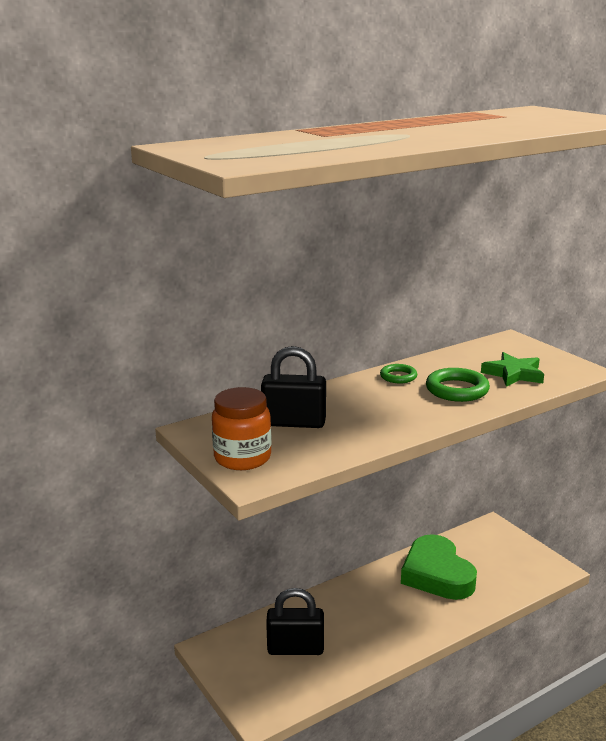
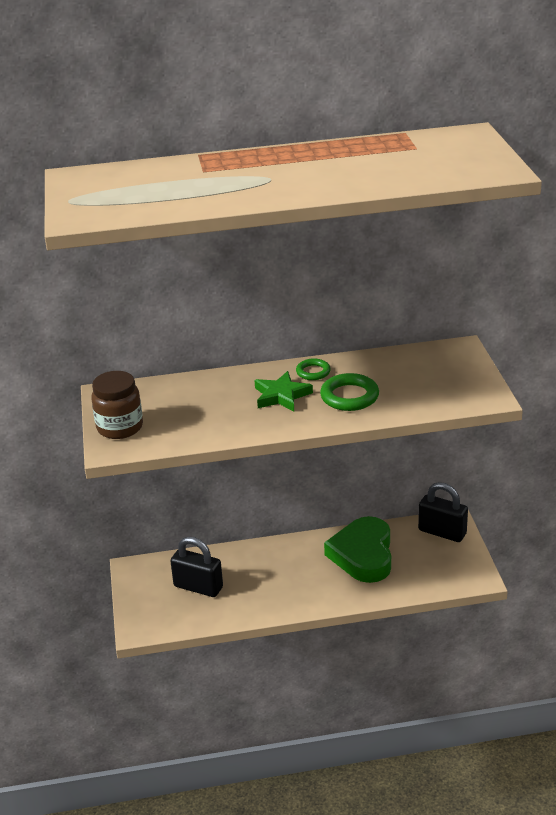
camera: 25 degrees right, 10 degrees up
orange jar [212,387,272,470] -> brown jar [91,371,143,439]
black padlock [261,346,326,428] -> black padlock moved to [418,482,468,542]
green star [481,352,544,387] -> green star moved to [255,371,313,411]

